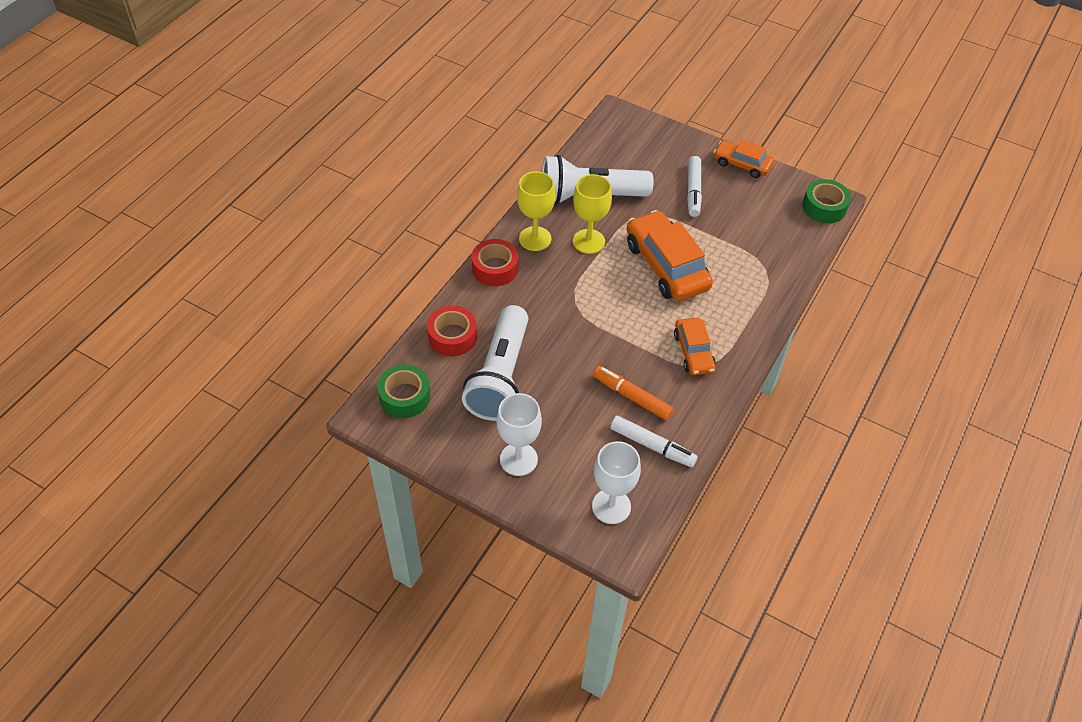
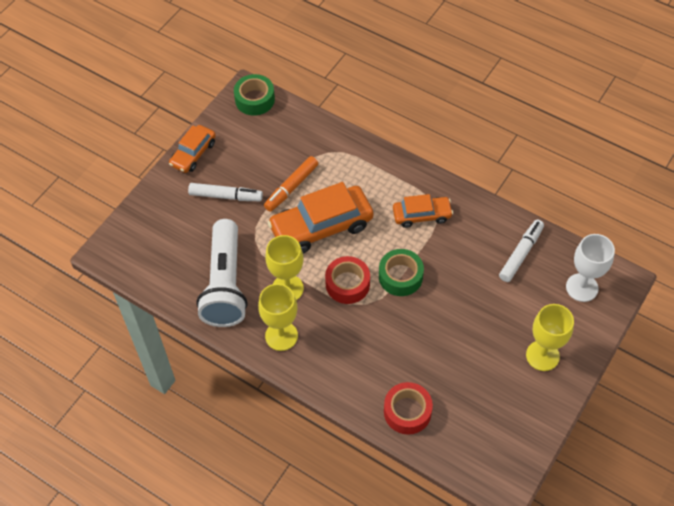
camera: 85 degrees left, 5 degrees up
green tape [377,365,430,418] -> green tape moved to [379,249,424,296]
white flashlight [462,305,528,421] -> none
red tape [472,239,518,286] -> red tape moved to [325,256,370,304]
white goblet [496,393,542,476] -> yellow goblet [526,304,574,371]
orange marker [593,366,674,420] -> orange marker moved to [264,156,318,212]

